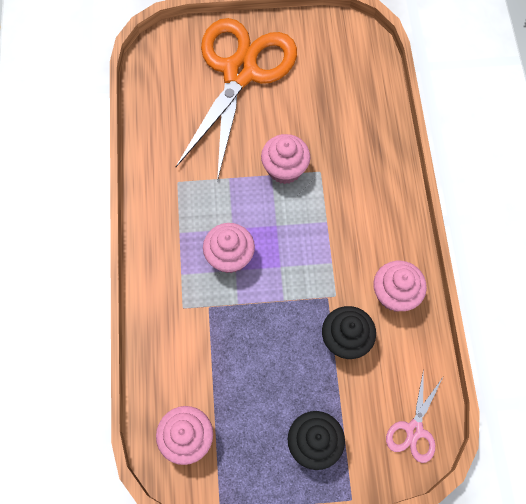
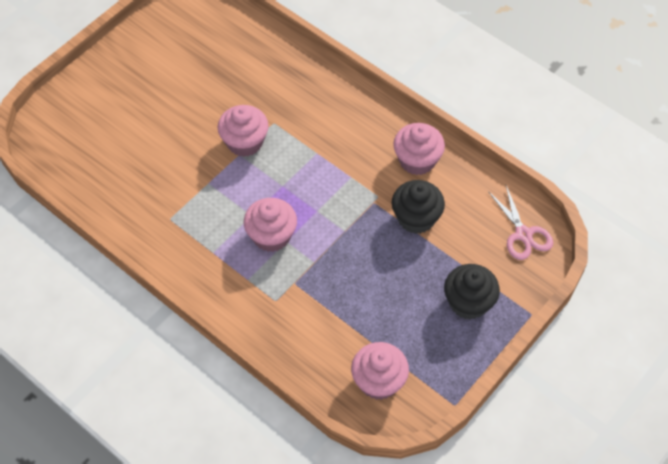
camera: 45 degrees left, 10 degrees down
orange scissors [176,18,297,182] -> none

